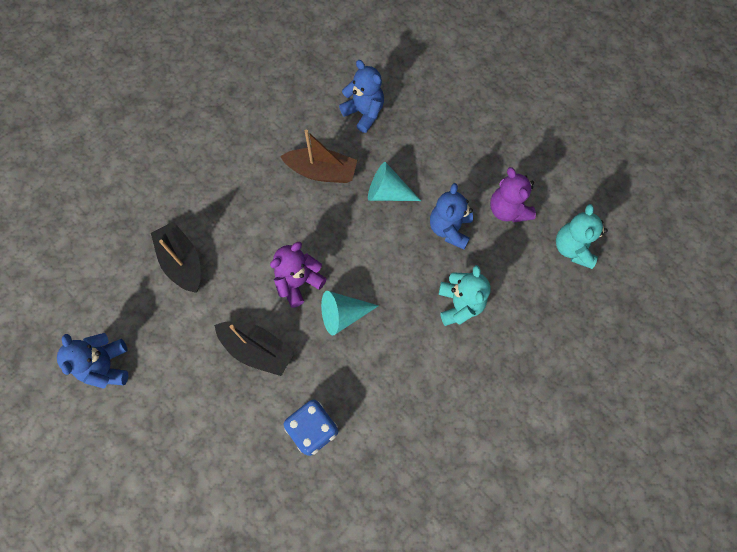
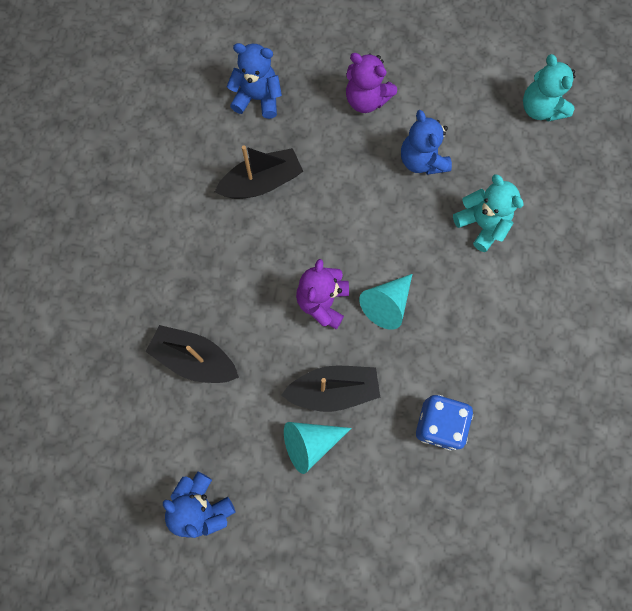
camera: 35 degrees left, 5 degrees up
brown boat [280,130,357,183] -> black boat [215,145,303,199]
turquoise cone [368,162,421,201] -> turquoise cone moved to [284,422,351,474]
purple teddy bear [490,167,536,223] -> purple teddy bear moved to [346,53,397,113]

